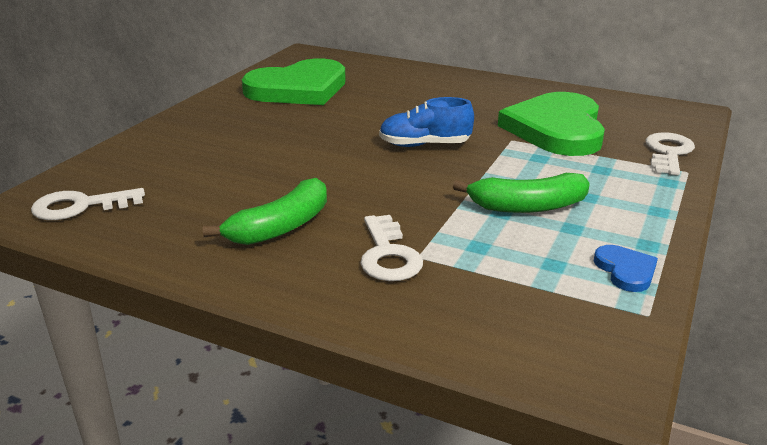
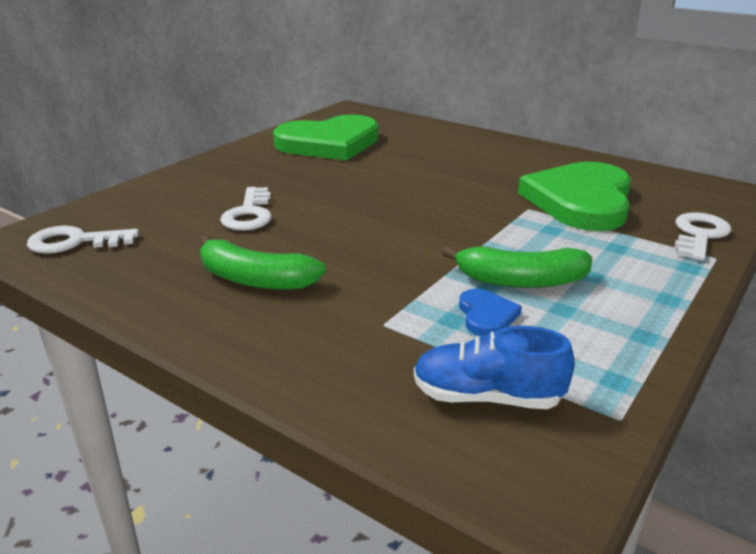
camera: 10 degrees right, 0 degrees up
green banana [203,178,327,245] -> green banana turned 60 degrees clockwise [200,235,326,290]
white key [360,215,423,281] -> white key moved to [220,187,272,231]
blue shoe [379,97,474,147] -> blue shoe moved to [414,326,575,409]
blue heart [594,245,658,292] -> blue heart moved to [459,289,522,336]

